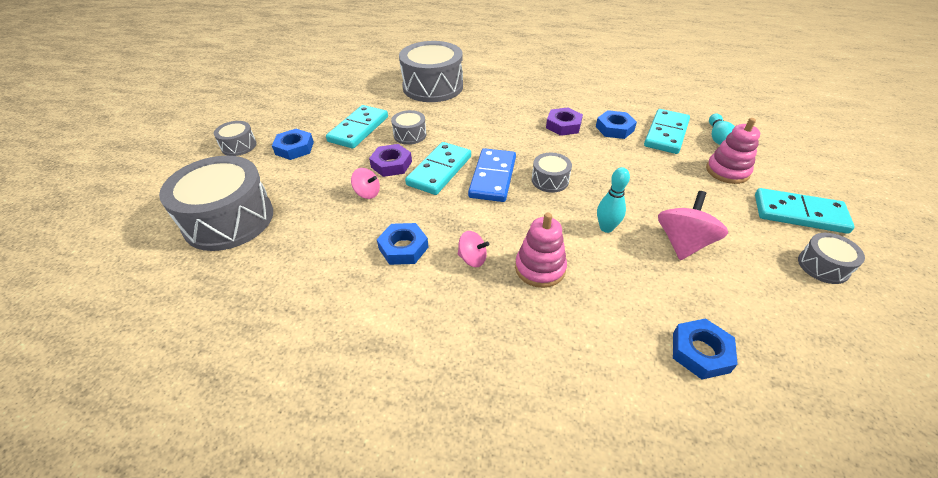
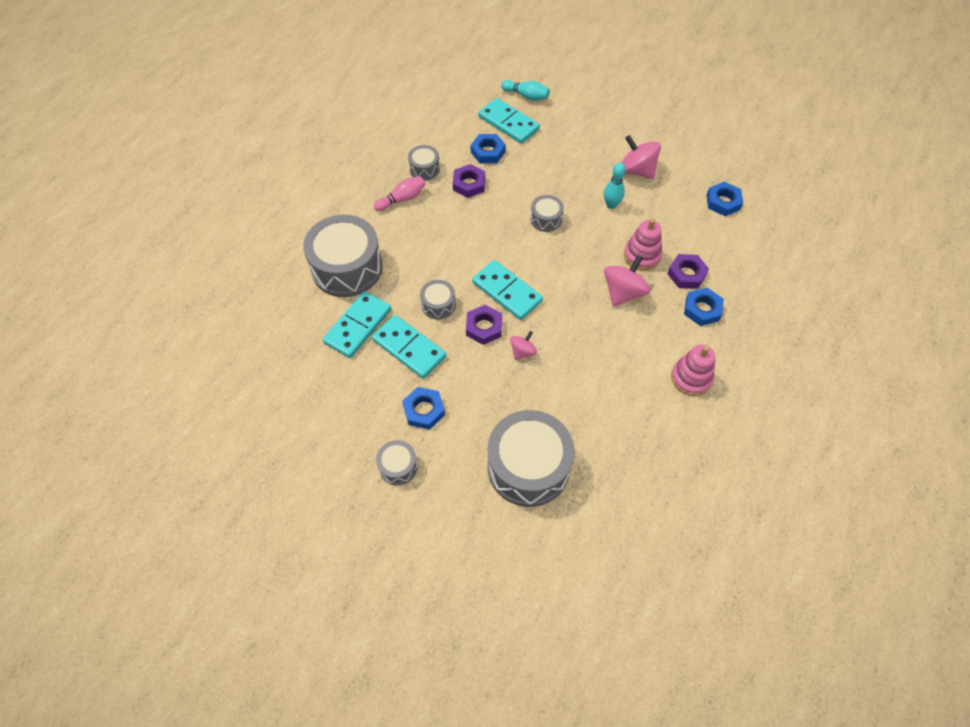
camera: 75 degrees left, 15 degrees up
blue nut [377,223,429,265] -> blue nut moved to [684,288,724,326]
pink spinning top [458,231,489,267] -> pink spinning top [604,255,650,306], size x1.75
blue domino [468,148,516,202] -> none
pink stacking toy [706,118,760,184] -> pink stacking toy moved to [671,345,715,396]
turquoise domino [755,188,855,234] -> turquoise domino moved to [323,291,391,358]
grey drum [798,233,865,284] -> grey drum moved to [408,145,440,180]
none -> pink bowling pin [374,176,425,211]
none -> purple nut [667,254,709,289]

